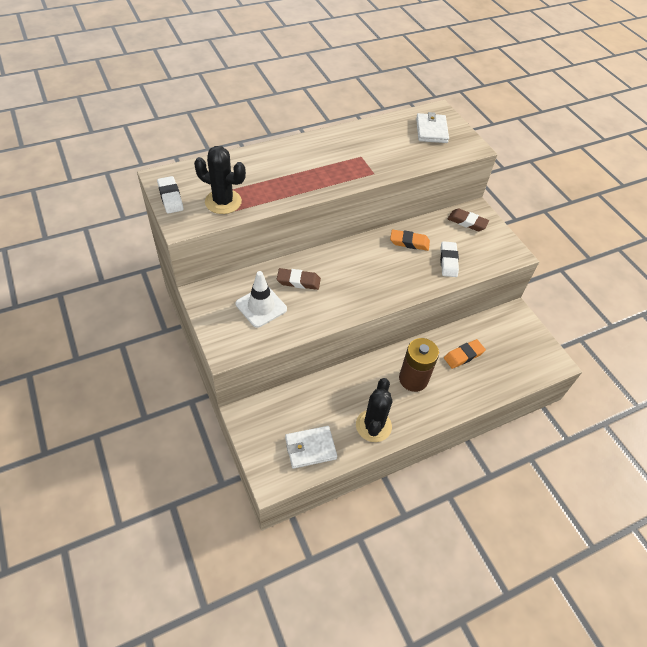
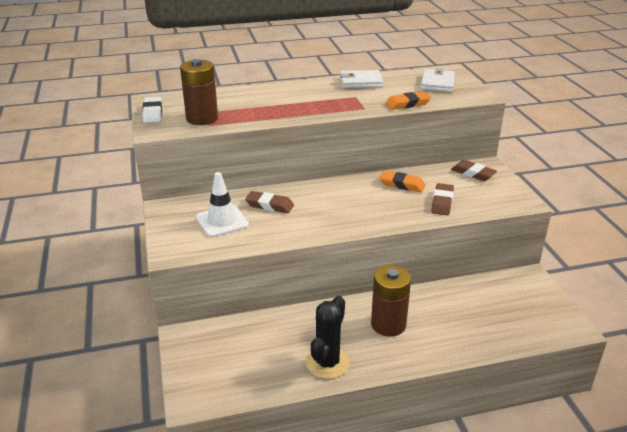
camera: 15 degrees right, 20 degrees down
black cactus [194,146,246,214] -> brown battery [180,59,218,125]
white wallet [285,426,337,469] -> white wallet moved to [340,70,383,88]
white eraser [440,241,459,277] -> brown eraser [431,183,454,216]
orange eraser [444,339,486,369] -> orange eraser moved to [385,92,431,110]

